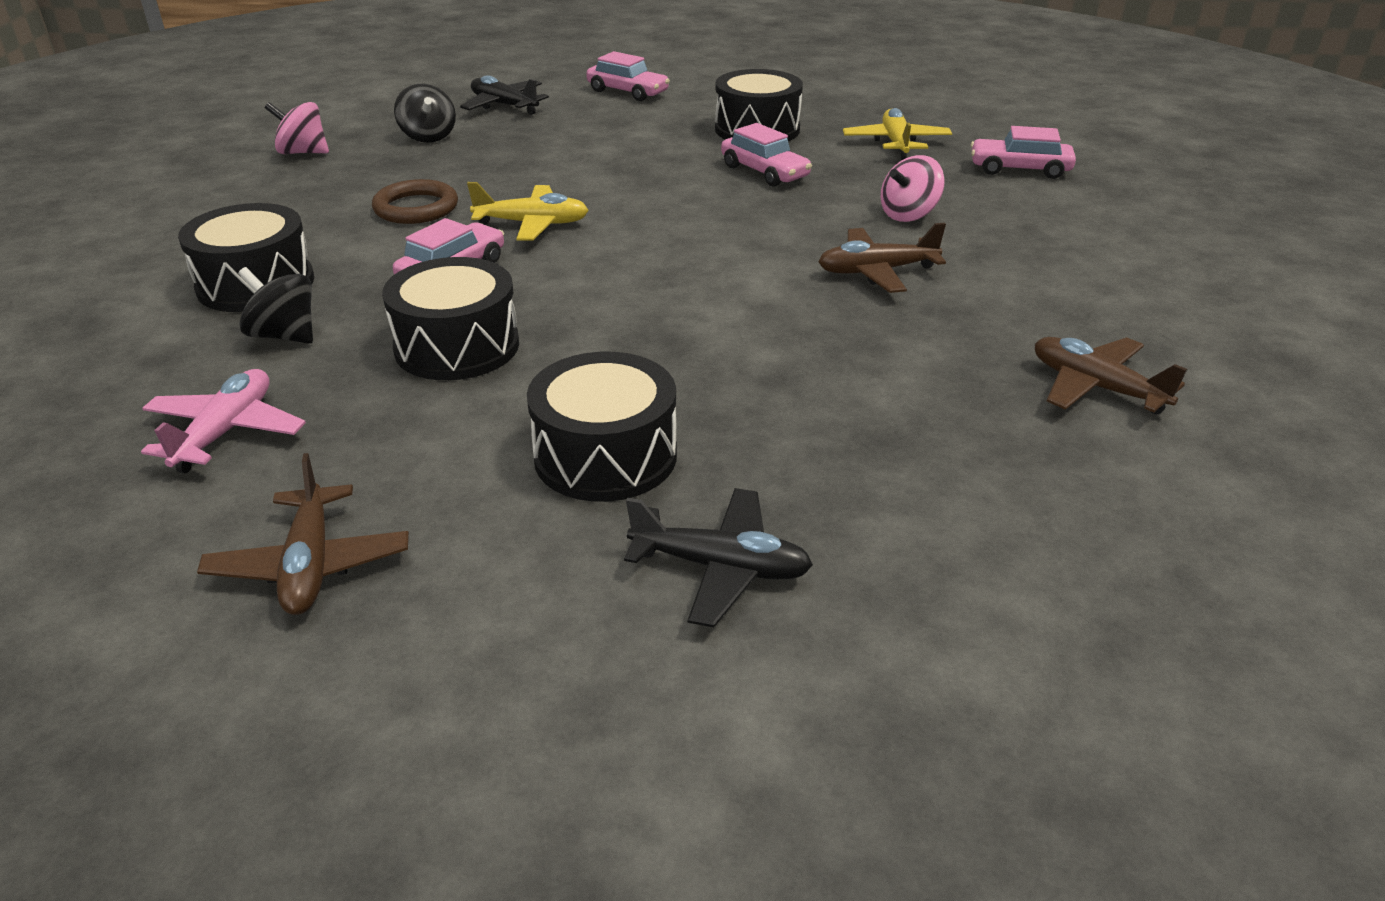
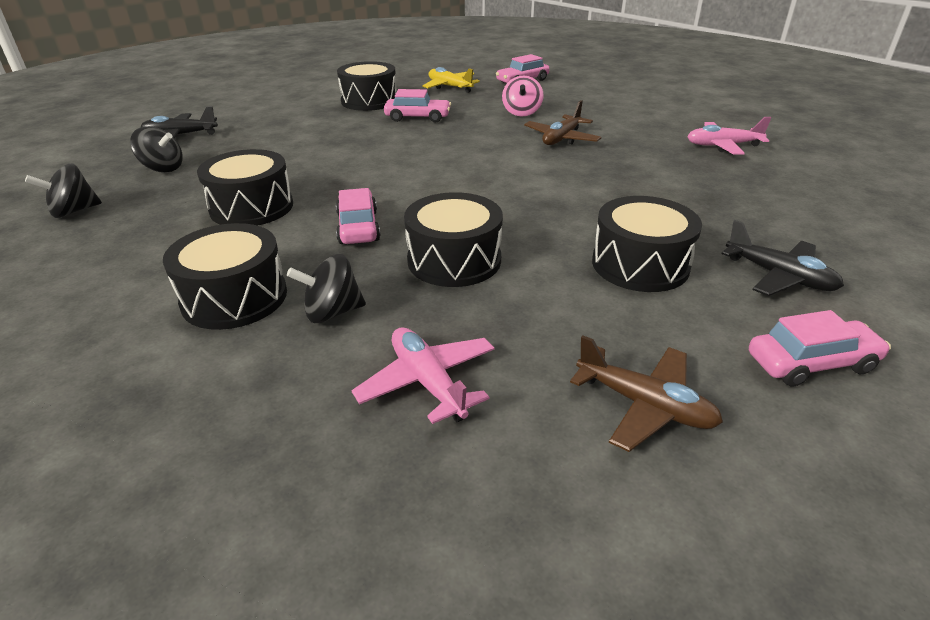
camera: 45 degrees left, 0 degrees up
pink spinning top [265,102,329,154] -> black spinning top [25,164,102,218]
brown ring [372,179,458,224] -> black drum [197,149,293,226]
yellow plane [467,182,589,241] -> none
pink car [586,51,670,101] -> pink car moved to [749,310,891,386]
black plane [624,488,813,627] -> black plane turned 75 degrees clockwise [721,220,844,296]
brown plane [1035,337,1187,414] -> pink plane [687,117,772,155]

